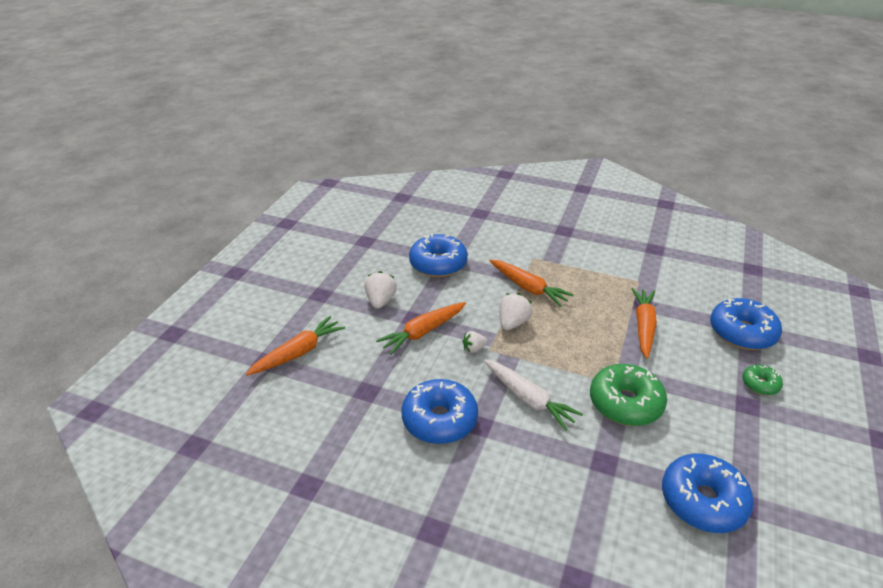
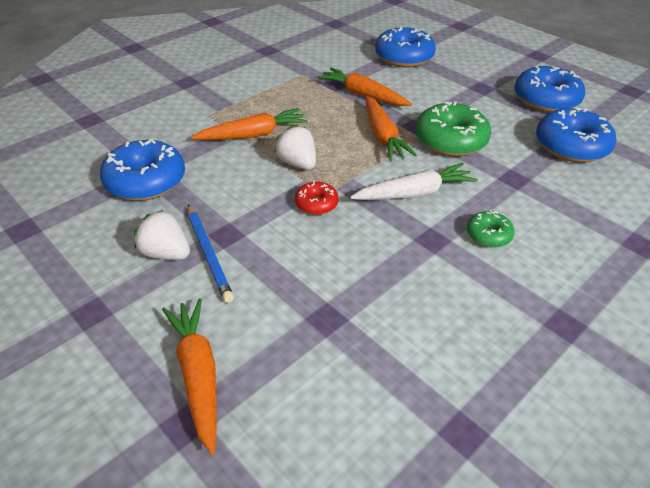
camera: 65 degrees left, 5 degrees up
orange carrot [376,302,466,355] -> orange carrot moved to [365,96,417,161]
blue donut [401,379,478,444] -> blue donut moved to [514,66,585,112]
white strawberry [463,331,488,353] -> red donut [295,182,339,215]
green donut [742,365,783,395] -> green donut moved to [467,210,515,248]
none -> blue pencil [188,205,234,303]

